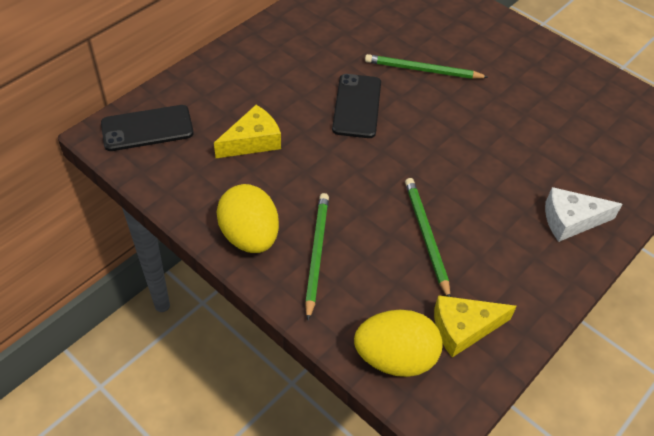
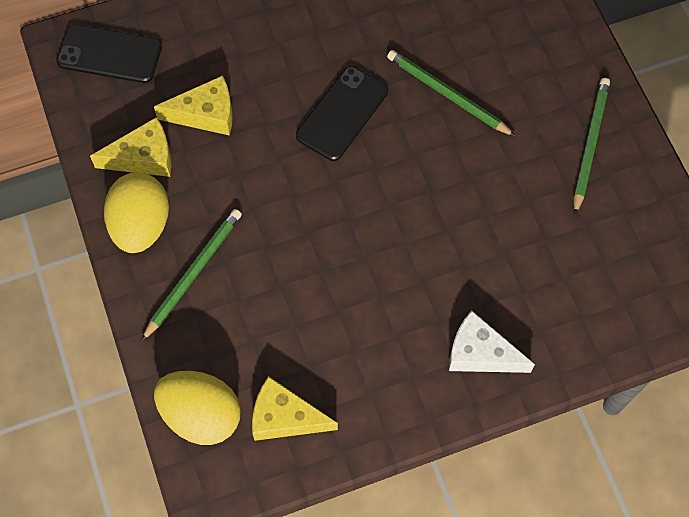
camera: 30 degrees right, 15 degrees up
green pencil [405,178,450,297] -> green pencil moved to [574,78,610,215]
none -> yellow cheese [90,117,172,177]

